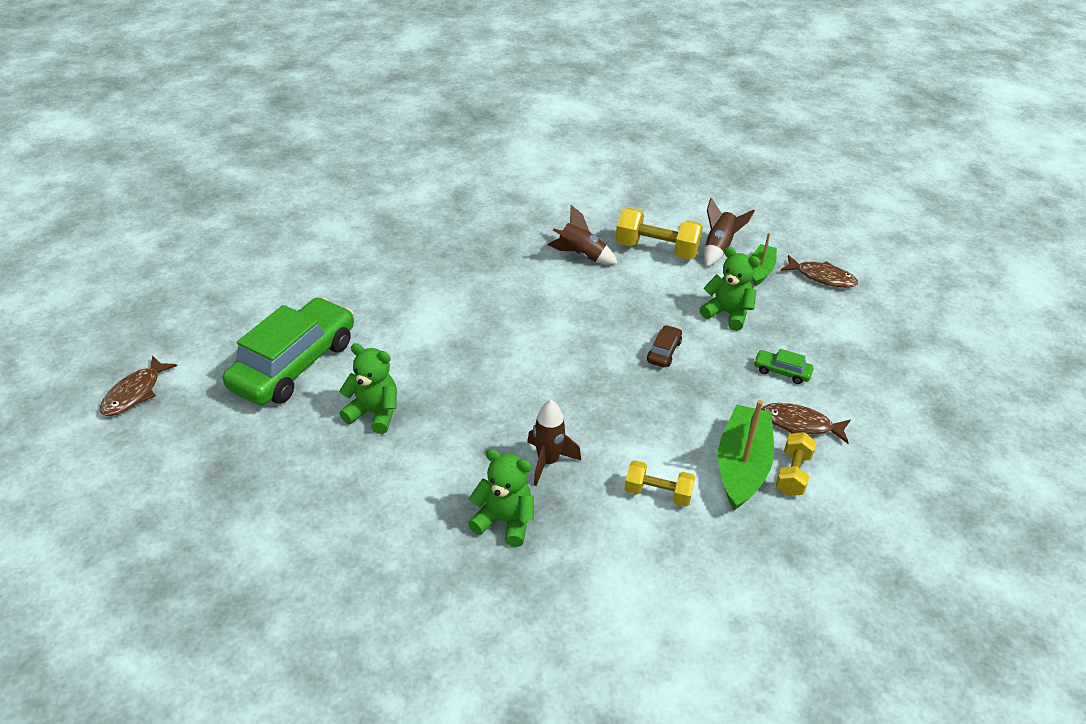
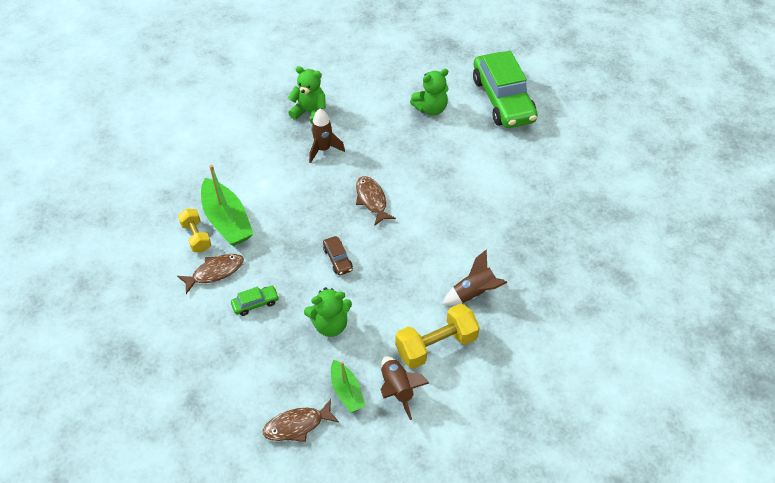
camera: 135 degrees right, 10 degrees up
brown fish [100,355,177,416] -> brown fish moved to [356,176,396,226]
green teddy bear [468,449,534,547] -> green teddy bear turned 135 degrees counterclockwise [288,66,326,124]
yellow dumbbell [625,460,695,507] -> none

